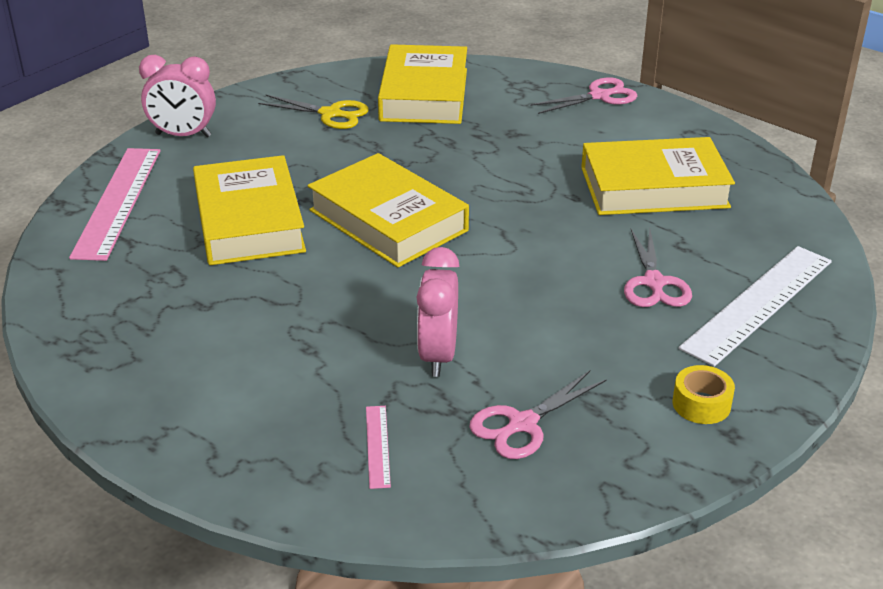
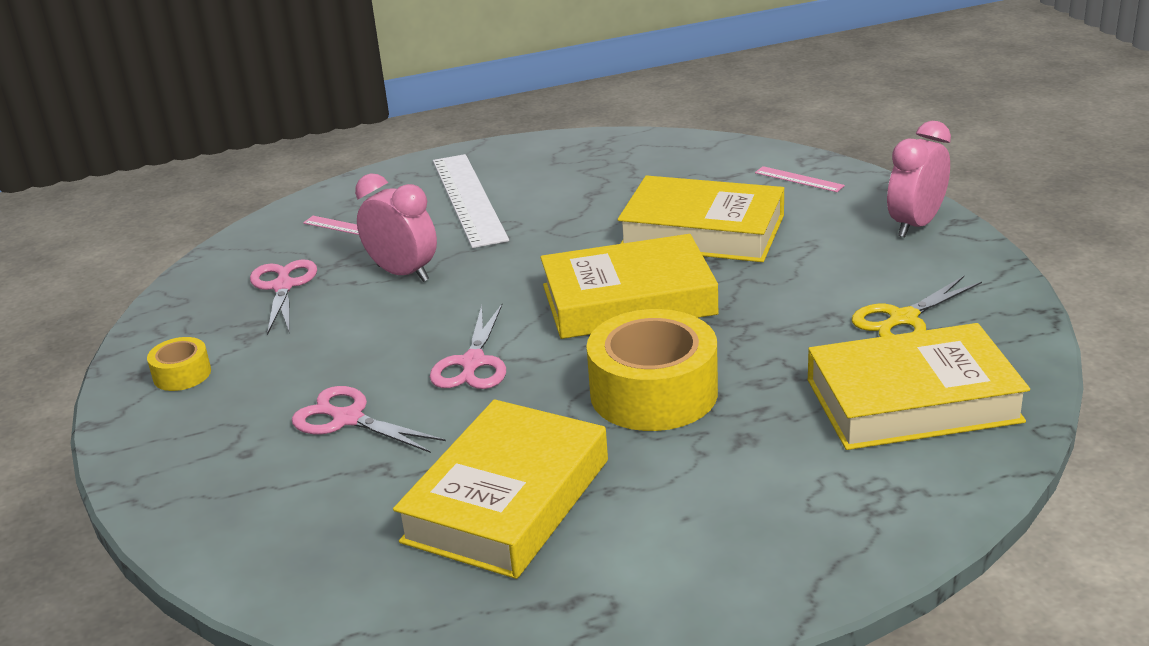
camera: 125 degrees right, 5 degrees down
pink ruler [69,148,160,261] -> pink ruler [755,166,845,192], size x0.44
yellow book [378,44,467,124] -> yellow book turned 45 degrees counterclockwise [808,323,1030,450]
pink scissors [530,77,637,114] -> pink scissors moved to [430,304,506,389]
white ruler [678,246,832,367] -> white ruler moved to [433,154,509,248]
none -> yellow tape [587,309,718,431]

